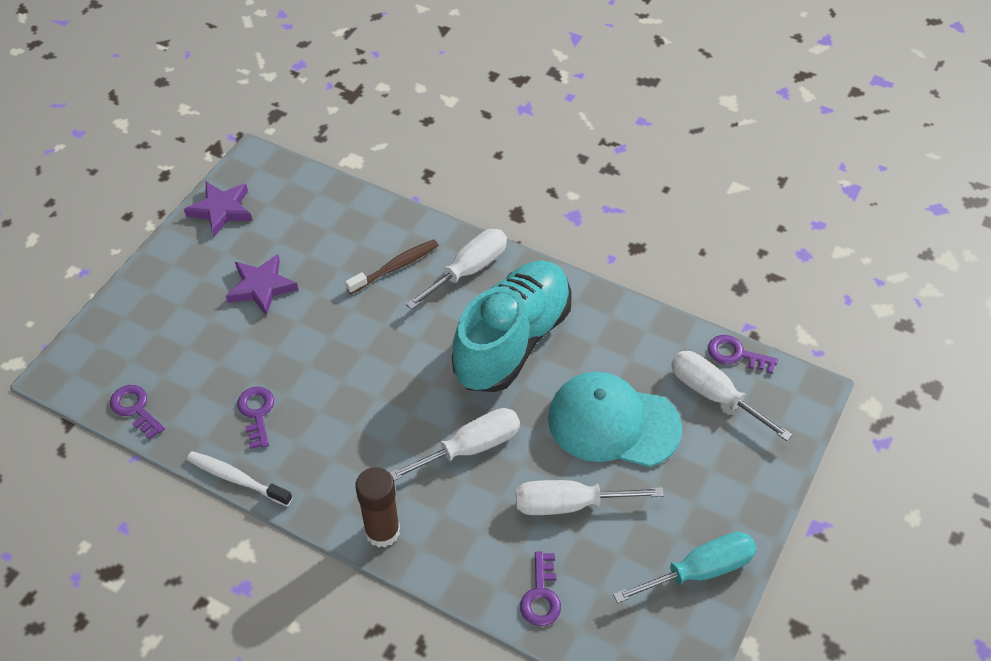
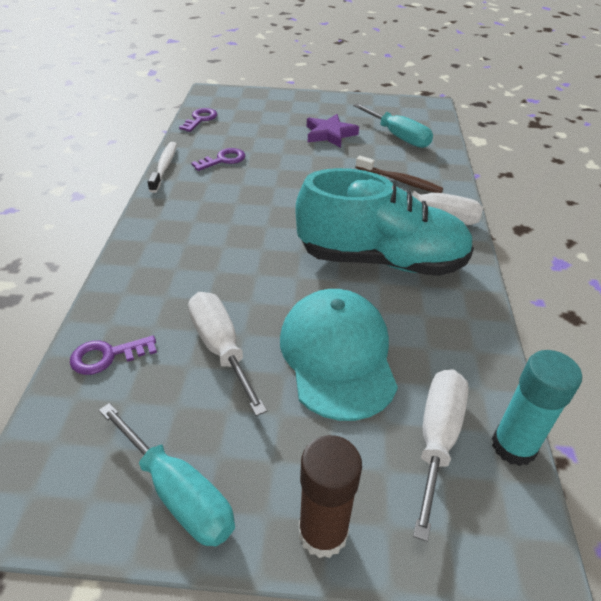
camera: 65 degrees right, 10 degrees down
purple star [184,182,253,237] -> none
brown glue stick [356,467,400,547] -> brown glue stick moved to [299,435,362,558]
white screwdriver [390,408,520,481] -> none
purple key [708,335,778,374] -> turquoise glue stick [492,350,582,466]
none -> turquoise screwdriver [353,103,433,148]

